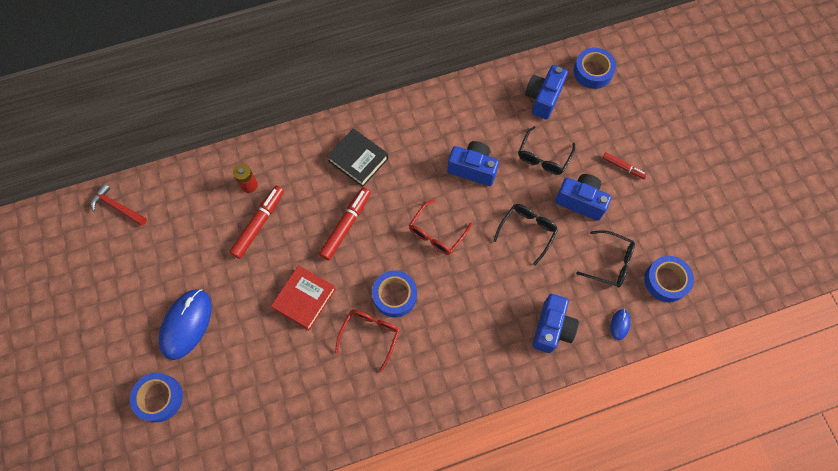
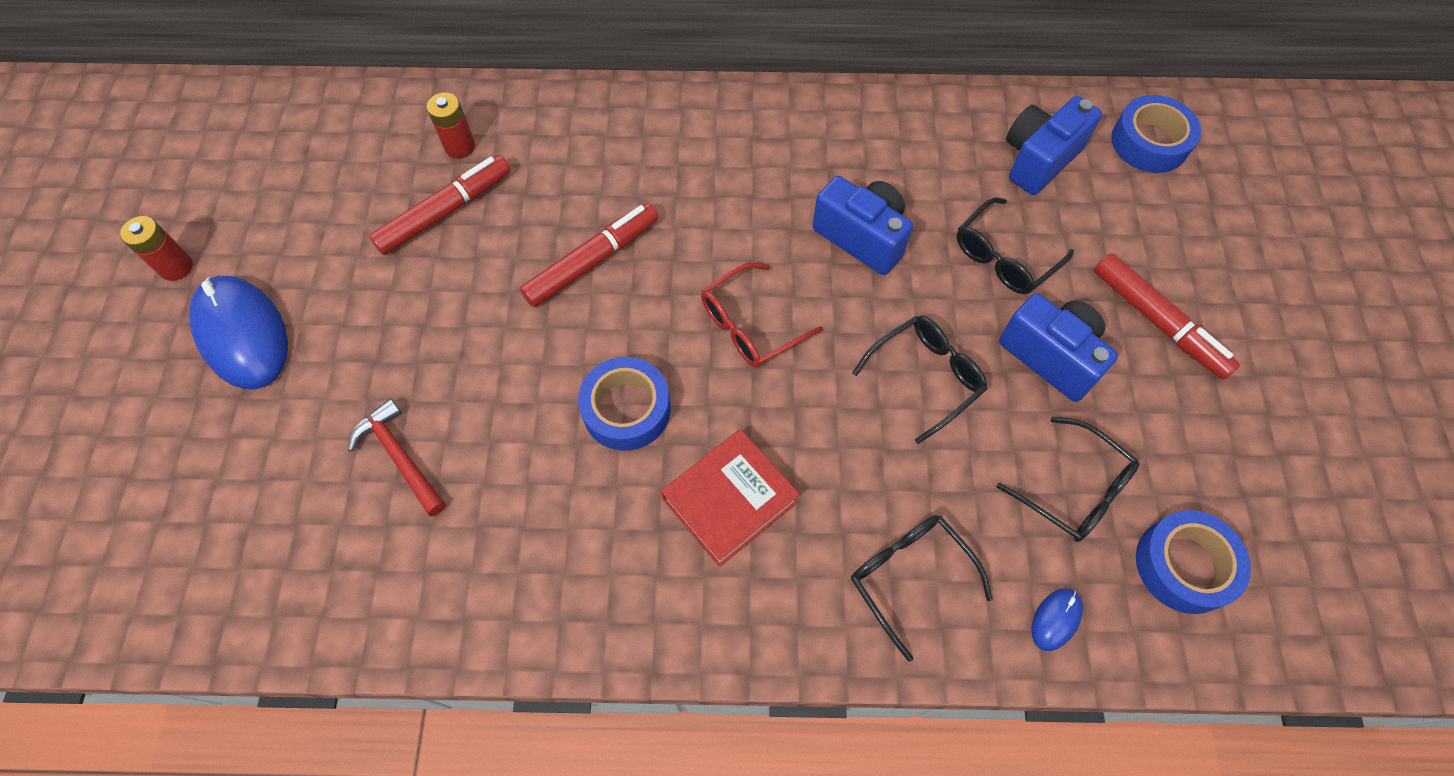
camera: 20 degrees right, 5 degrees down
red hammer [91,183,147,226] -> red hammer moved to [348,399,446,516]
blue tape [130,373,183,422] -> none
blue mouse [159,289,212,360] -> blue mouse turned 75 degrees counterclockwise [189,276,288,389]
red book [271,265,336,331] -> red book moved to [661,429,800,567]
black book [327,128,388,187] -> none
red glasses [335,310,400,372] -> none
blue camera [532,294,579,353] -> black glasses [851,515,993,662]
red marker [602,152,647,179] -> red marker [1094,253,1240,380], size x1.71
none -> red battery [120,216,193,281]

